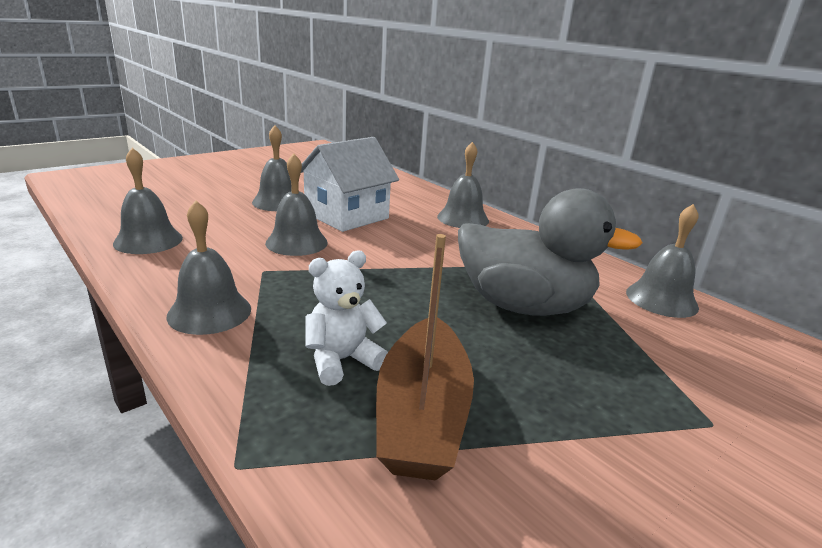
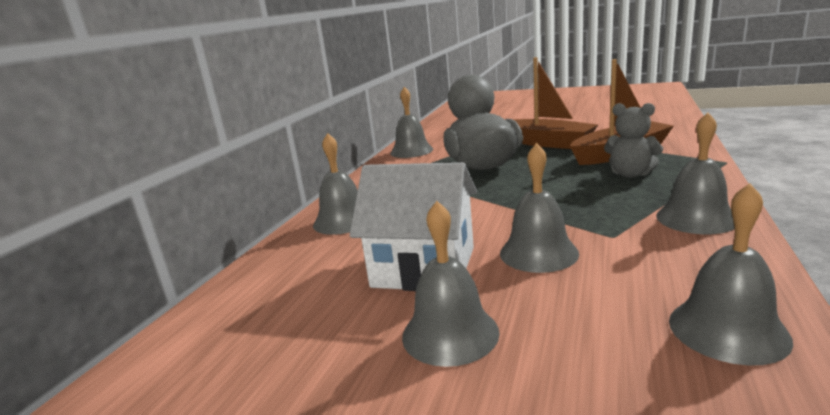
camera: 115 degrees left, 5 degrees down
white teddy bear [305,250,388,386] -> grey teddy bear [604,103,663,178]
none -> brown boat [513,57,598,149]

